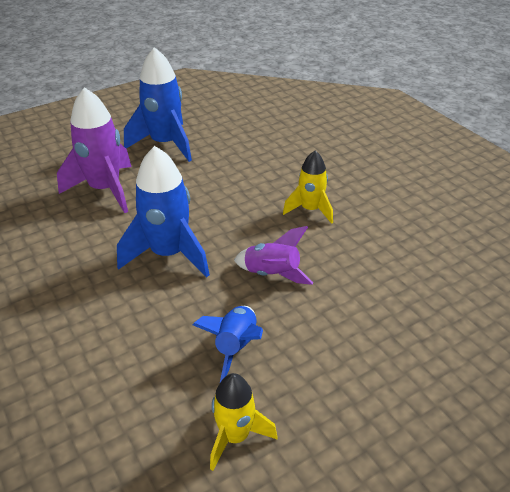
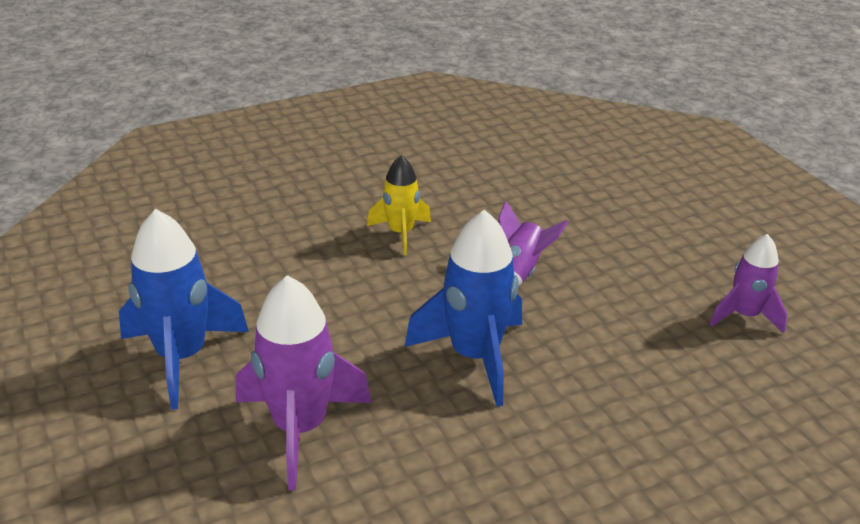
camera: 85 degrees left, 5 degrees down
blue rocket [193,306,263,382] -> none
yellow rocket [210,373,277,471] -> purple rocket [710,234,787,334]

